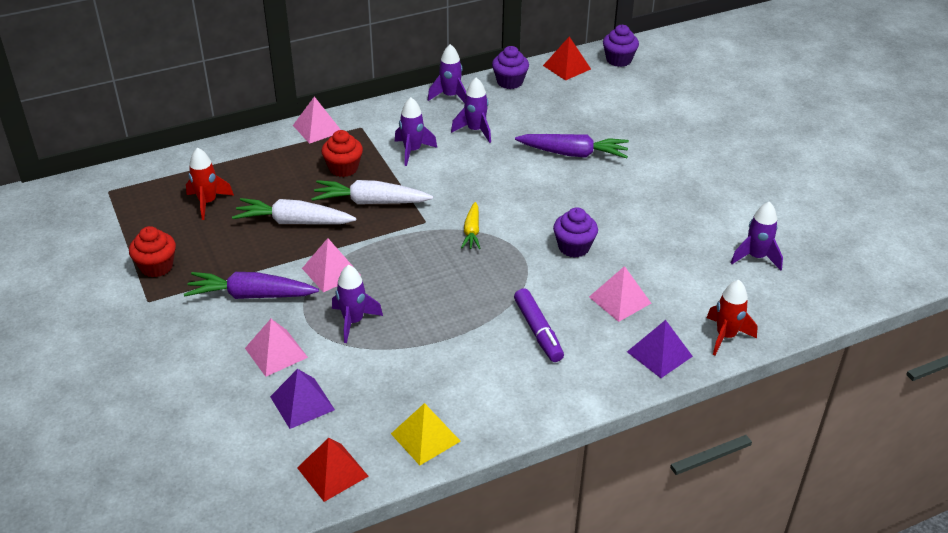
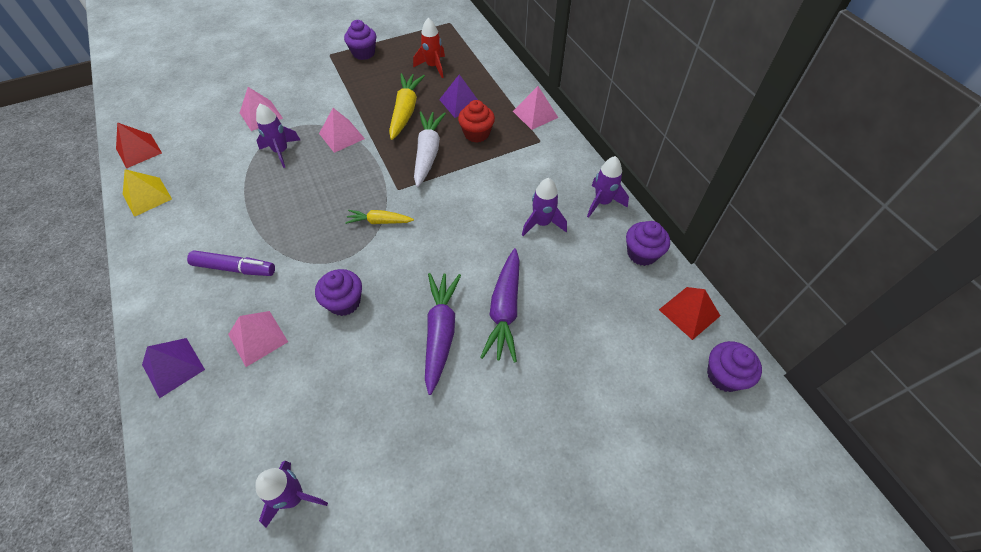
camera: 90 degrees right, 15 degrees up
red cupcake [129,226,176,277] -> purple cupcake [344,20,376,60]
purple carrot [184,272,319,299] -> purple carrot moved to [425,273,461,395]
white carrot [232,198,356,224] -> yellow carrot [389,73,425,140]
purple pyramid [270,369,335,429] -> purple pyramid moved to [439,74,478,118]
purple rocket [395,97,437,166] -> none
purple marker [514,288,564,362] -> purple marker turned 150 degrees counterclockwise [187,250,275,276]
red rocket [707,280,757,355] -> none

